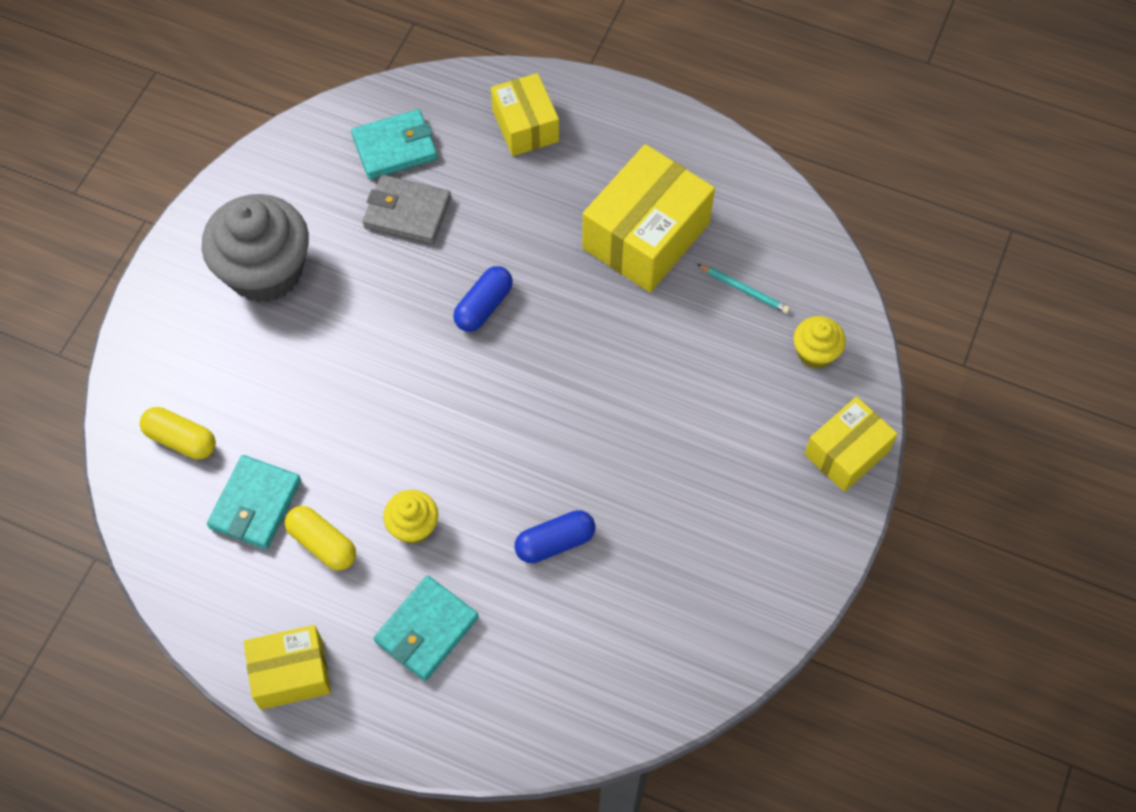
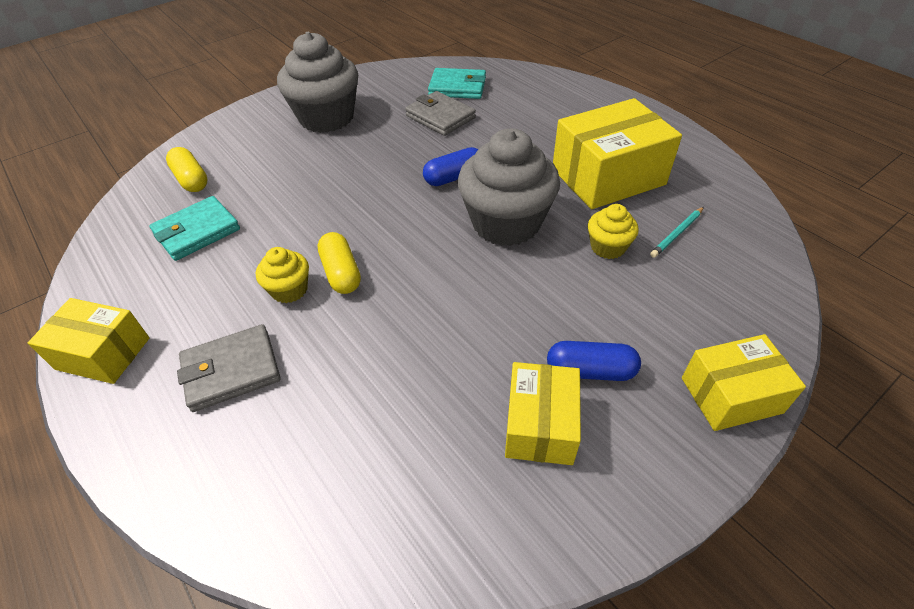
camera: 30 degrees right, 15 degrees down
yellow capsule [285,506,356,571] -> yellow capsule moved to [318,232,361,294]
turquoise wallet [374,575,479,681] -> grey wallet [177,324,281,412]
yellow box [491,73,559,156] -> yellow box moved to [505,362,581,465]
blue capsule [514,510,596,563] -> blue capsule moved to [547,341,641,381]
turquoise pencil [697,264,790,314] -> turquoise pencil turned 75 degrees clockwise [650,207,704,258]
yellow cupcake [794,316,846,369] -> yellow cupcake moved to [588,204,639,259]
none -> grey cupcake [458,128,560,246]

